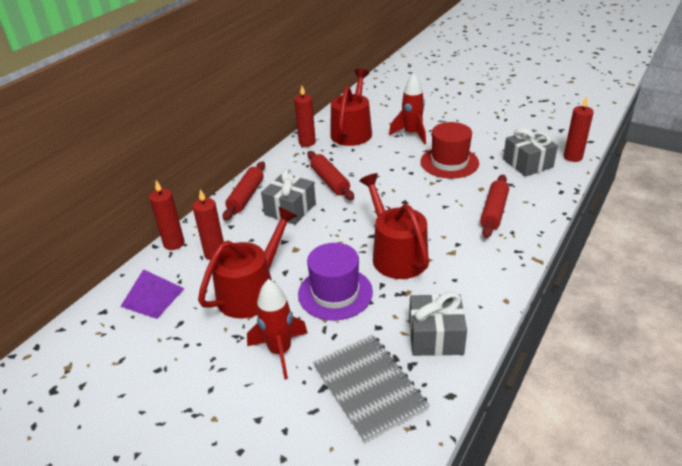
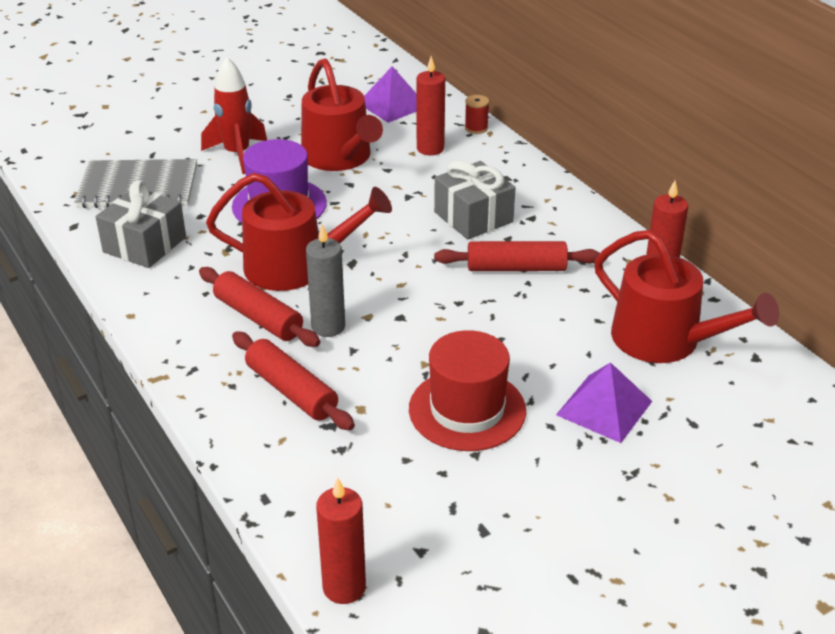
camera: 115 degrees right, 0 degrees up
red candle [149,180,185,250] -> red spool [465,95,489,134]
red rolling pin [223,162,265,221] -> red rolling pin moved to [199,267,320,347]
red rocket [389,74,426,145] -> purple pyramid [556,362,652,443]
grey gift [503,128,558,177] -> none
none -> grey candle [306,224,345,337]

